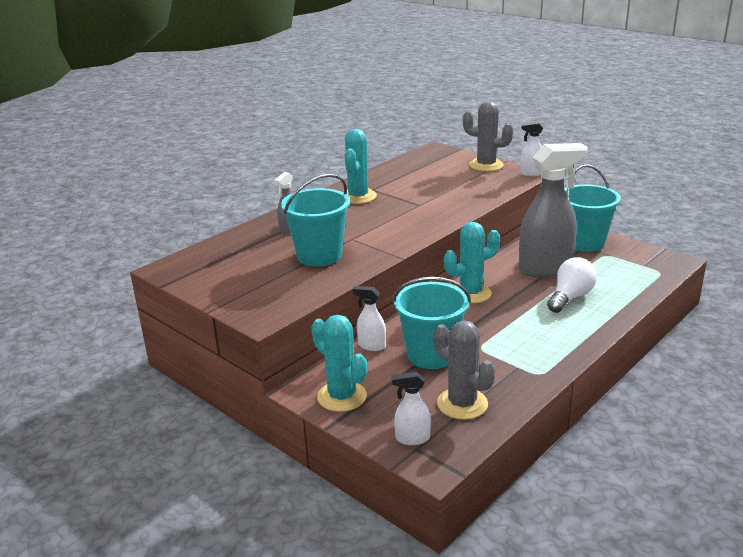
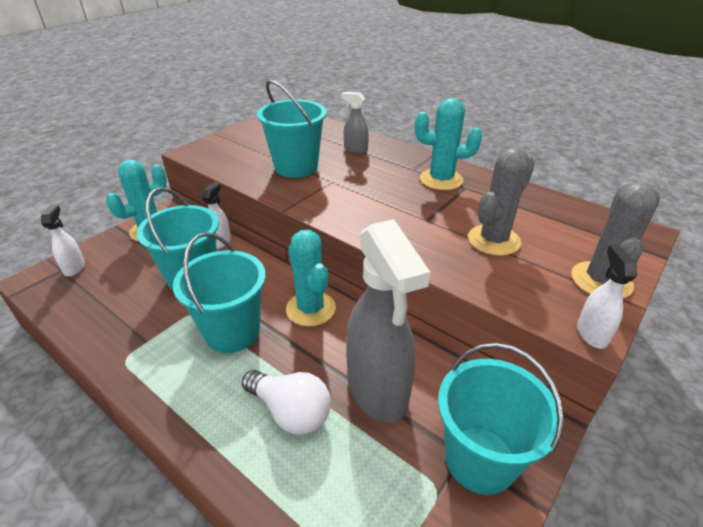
camera: 85 degrees right, 10 degrees up
grey cactus [434,320,495,420] -> grey cactus moved to [468,148,535,256]
none -> turquoise bucket [173,232,266,353]

